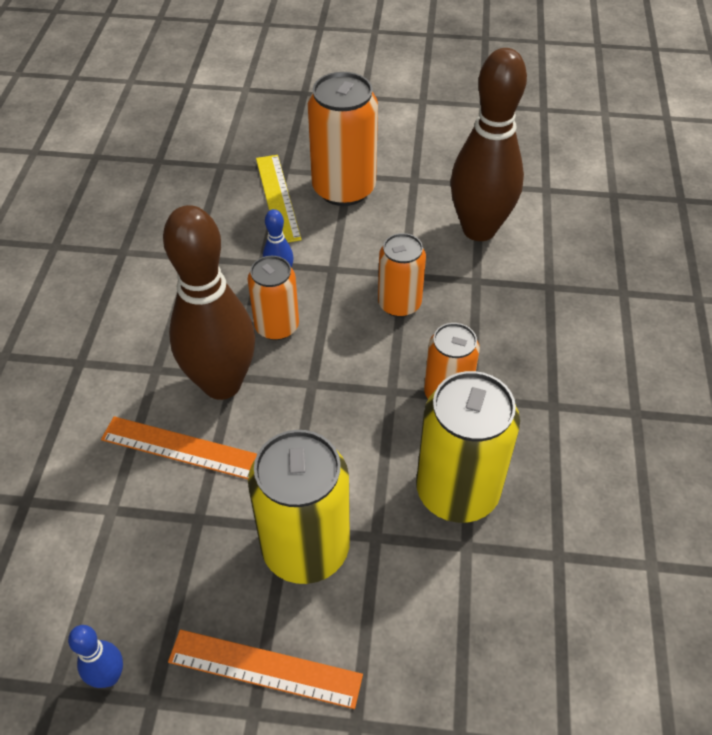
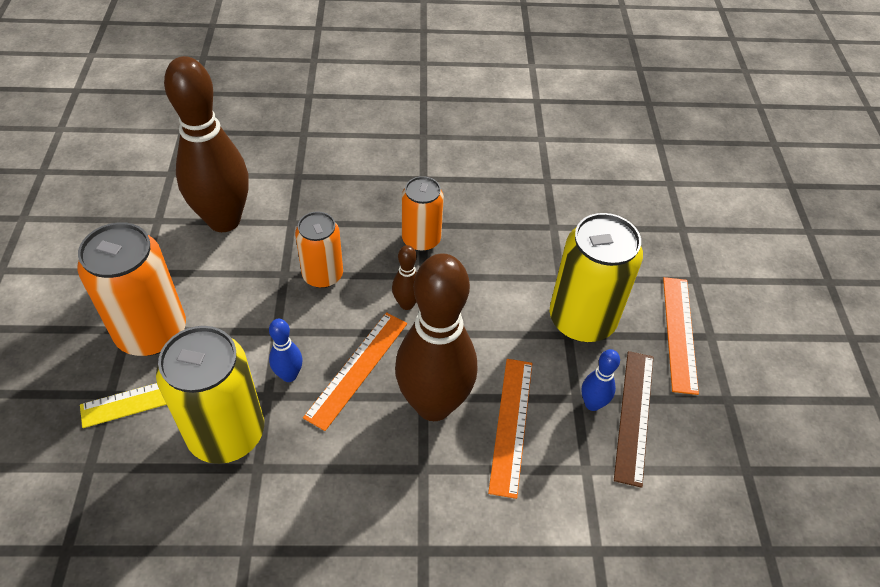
camera: 100 degrees left, 0 degrees up
blue bowling pin [68,625,123,688] -> blue bowling pin moved to [582,349,620,411]
orange can [248,256,299,340] -> orange ruler [303,312,407,431]
yellow can [416,371,520,523] -> yellow can moved to [156,326,264,464]
none -> brown bowling pin [392,245,417,310]
none -> brown ruler [614,351,654,488]

